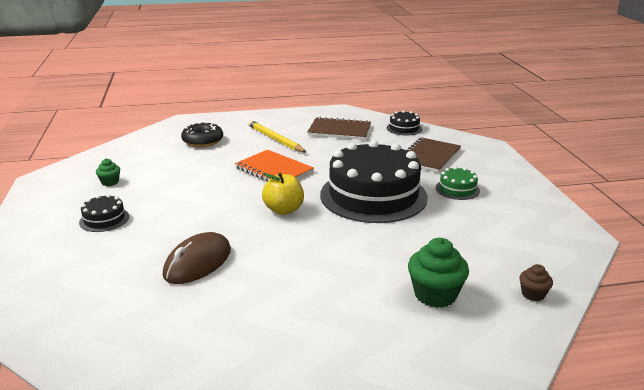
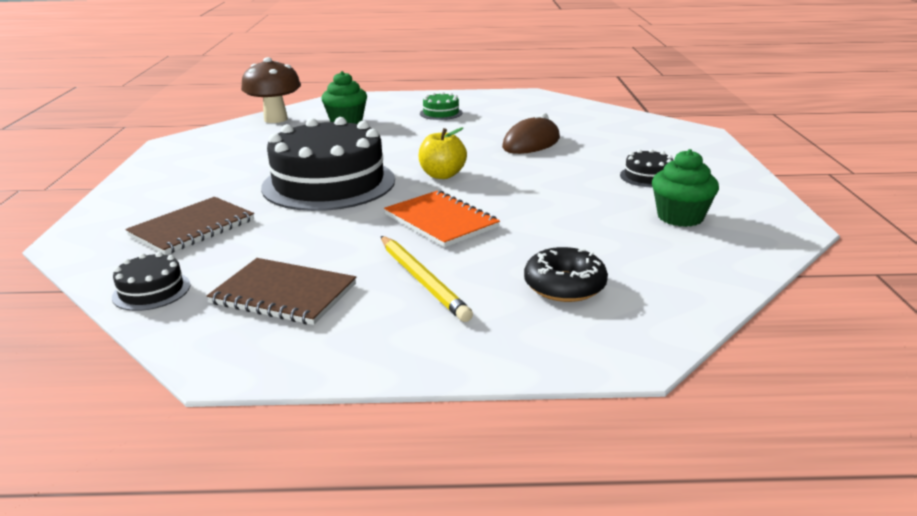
camera: 170 degrees left, 0 degrees up
green cupcake [96,159,120,186] -> green cupcake [652,149,719,227], size x1.86
green cake [436,167,480,200] -> green cake moved to [420,92,463,120]
brown cupcake [520,264,553,301] -> brown mushroom [241,57,301,123]

